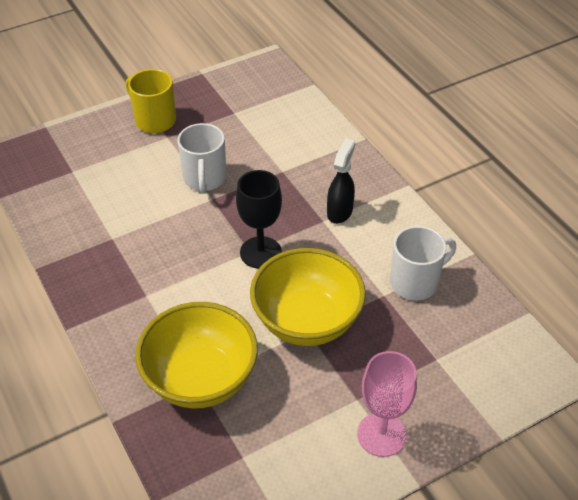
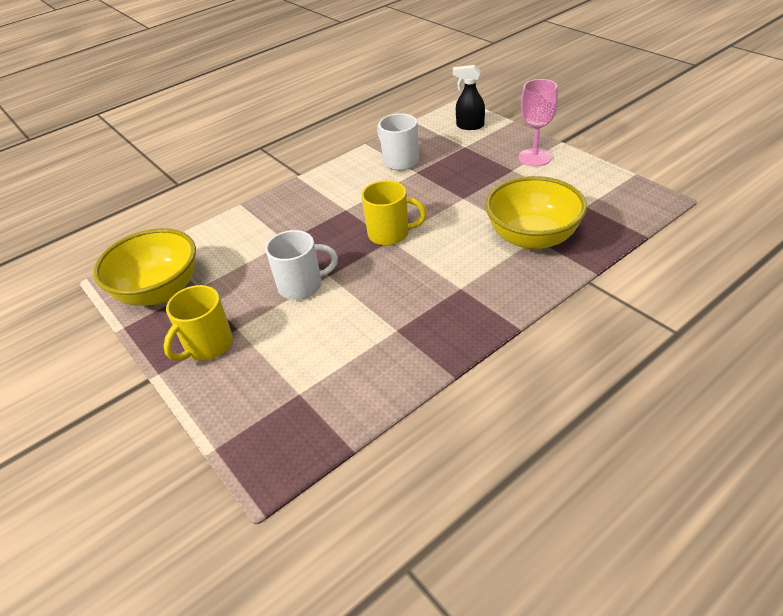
camera: 95 degrees left, 5 degrees down
black goblet [236,170,282,269] -> yellow mug [361,180,427,246]
yellow bowl [250,248,366,346] -> yellow bowl moved to [93,228,196,306]
black spray bottle [327,138,355,224] -> black spray bottle moved to [453,65,485,130]

